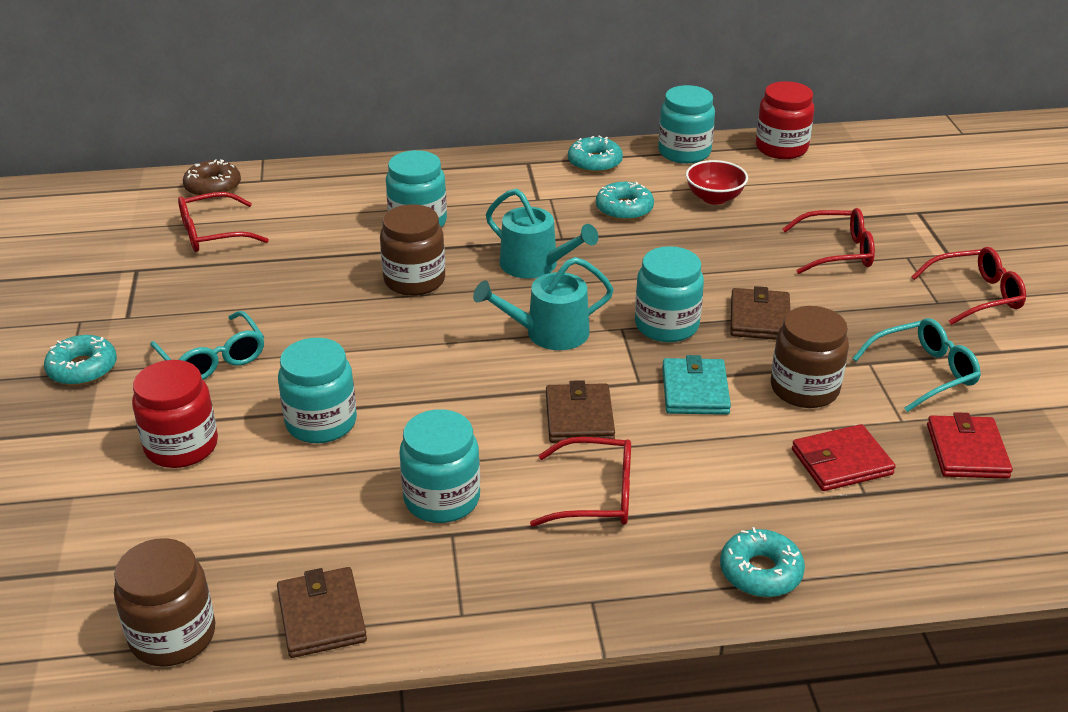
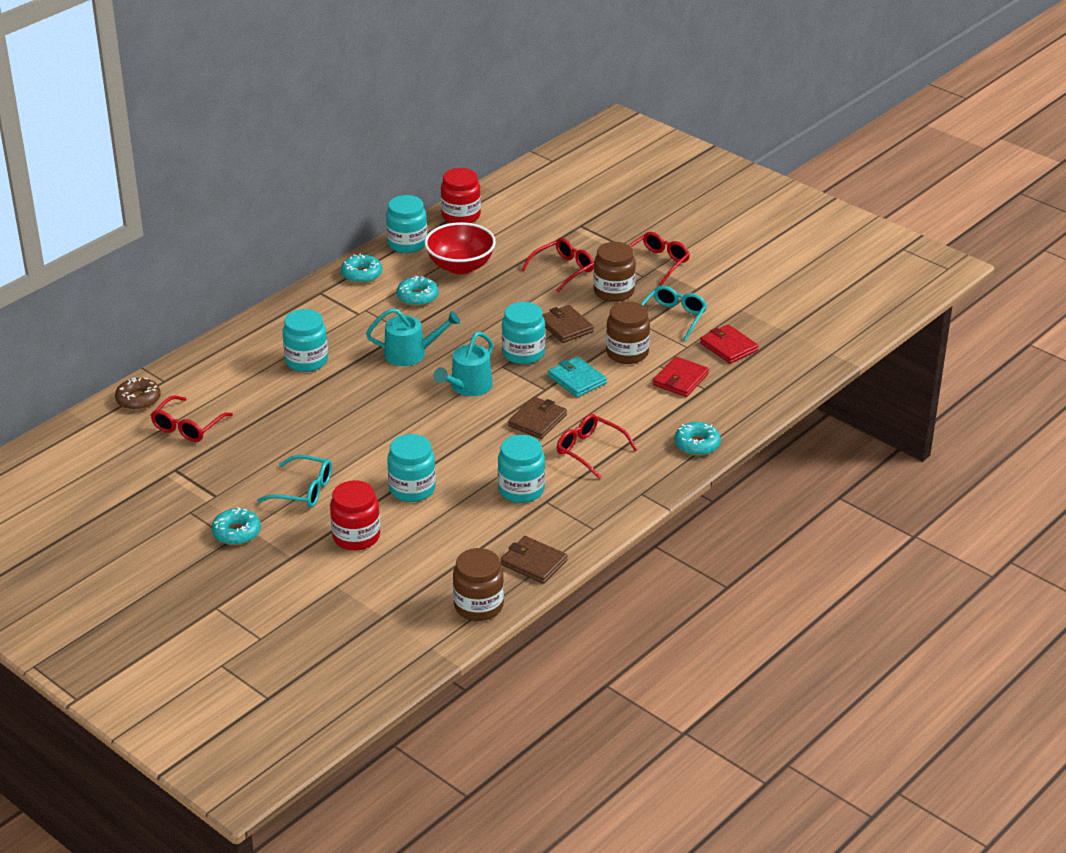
camera: 40 degrees left, 0 degrees up
brown jar [380,204,445,296] -> brown jar moved to [593,242,636,302]
red glasses [530,437,631,527] -> red glasses turned 105 degrees counterclockwise [557,414,638,479]
brown wallet [546,380,615,443] -> brown wallet turned 75 degrees clockwise [508,397,567,439]
red bowl [686,160,748,205] -> red bowl [425,222,496,275], size x1.60

